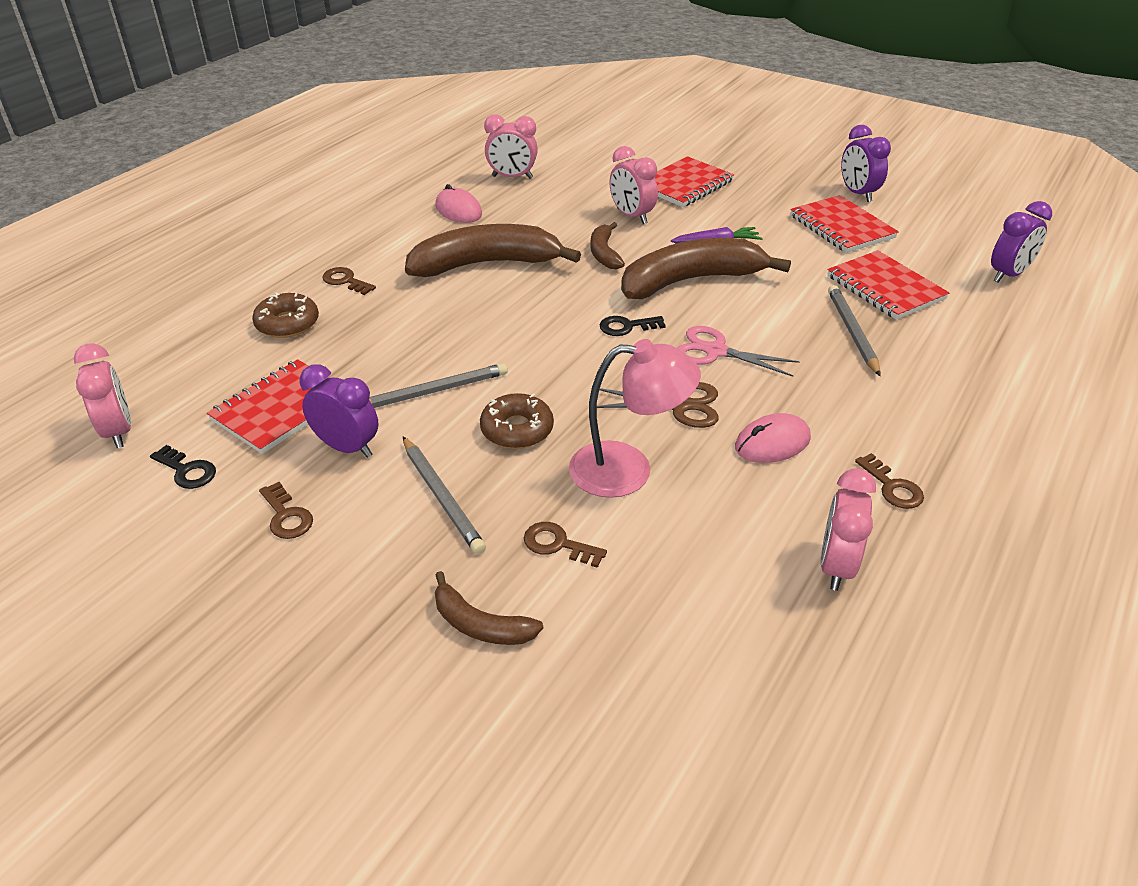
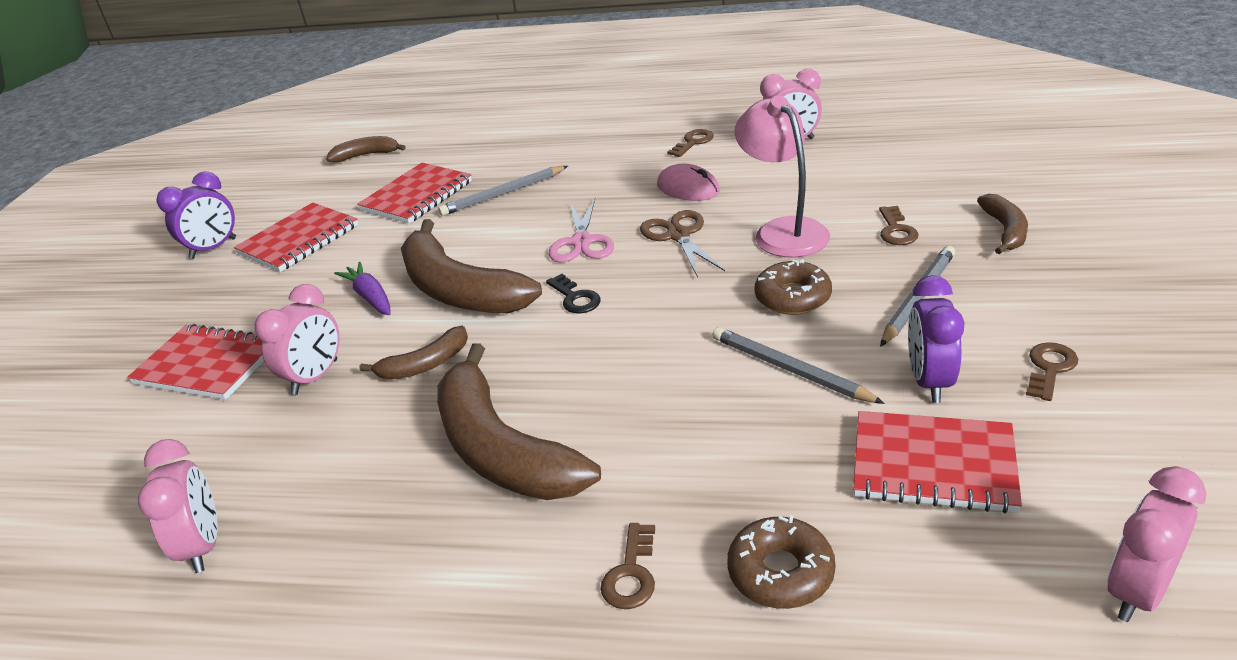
camera: 110 degrees left, 5 degrees down
black key [150,445,216,489] -> none
pink mouse [435,184,482,223] -> none
purple clock [991,201,1052,282] -> brown banana [326,136,406,162]

